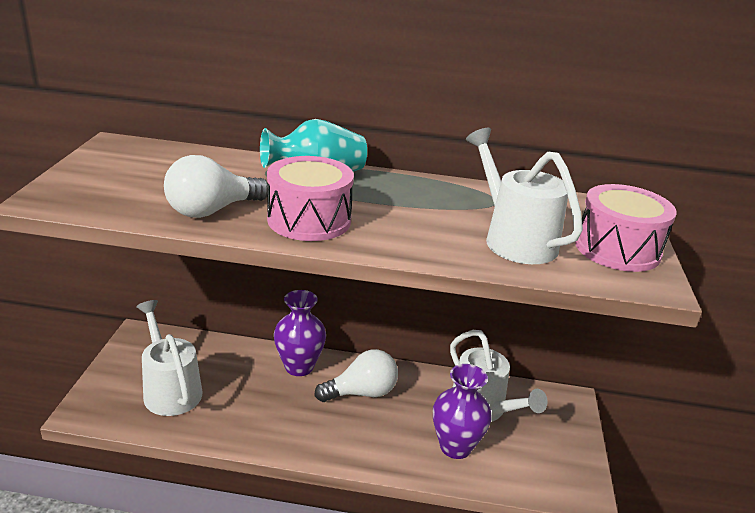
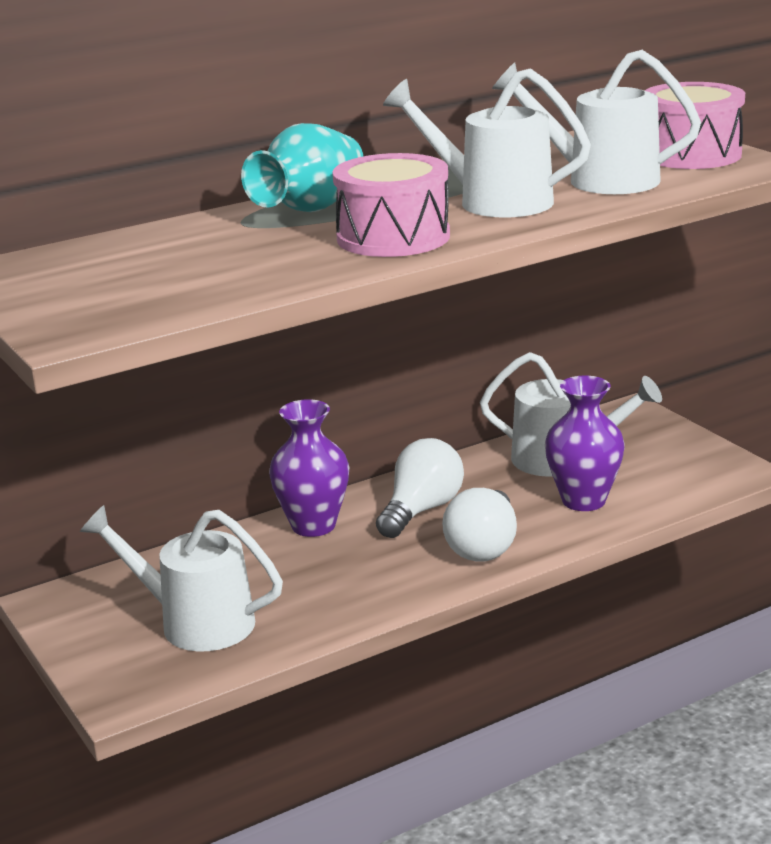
camera: 35 degrees left, 5 degrees down
white light bulb [164,155,268,218] -> white light bulb moved to [442,488,517,562]
none -> white watering can [383,68,591,218]

